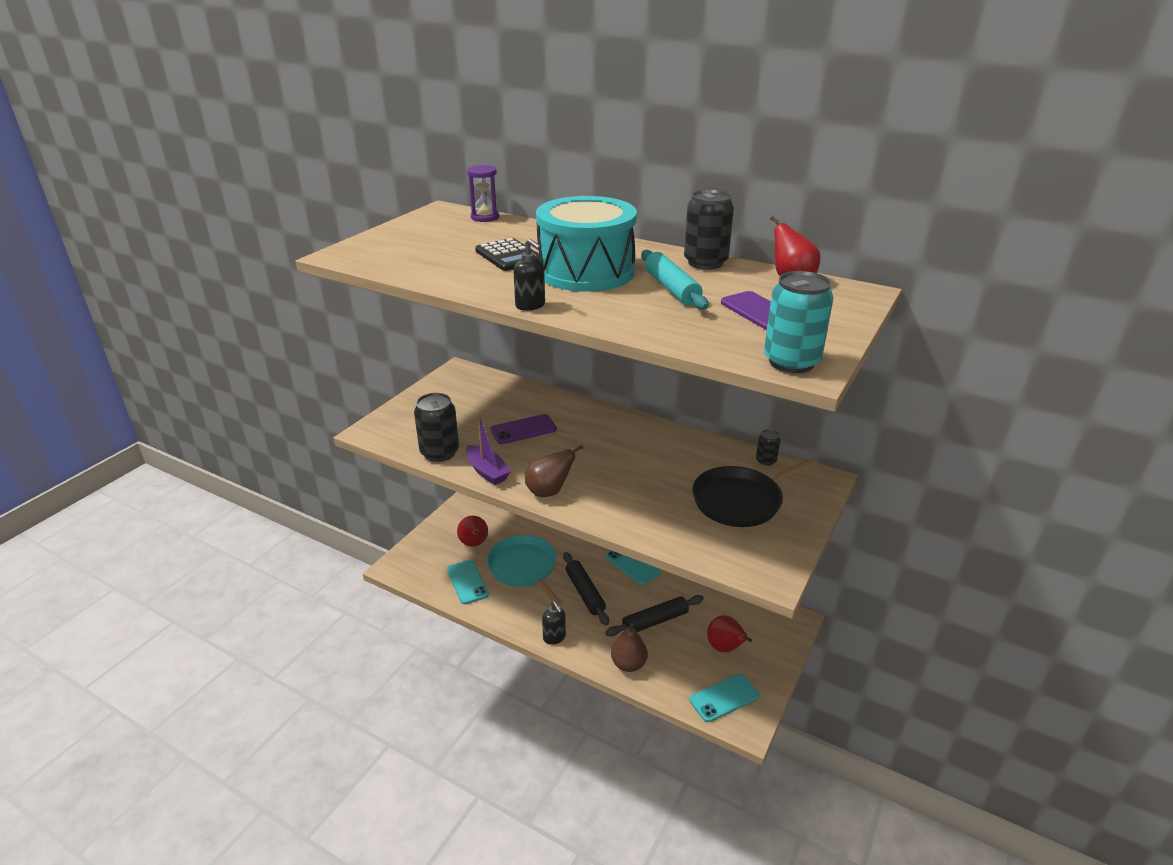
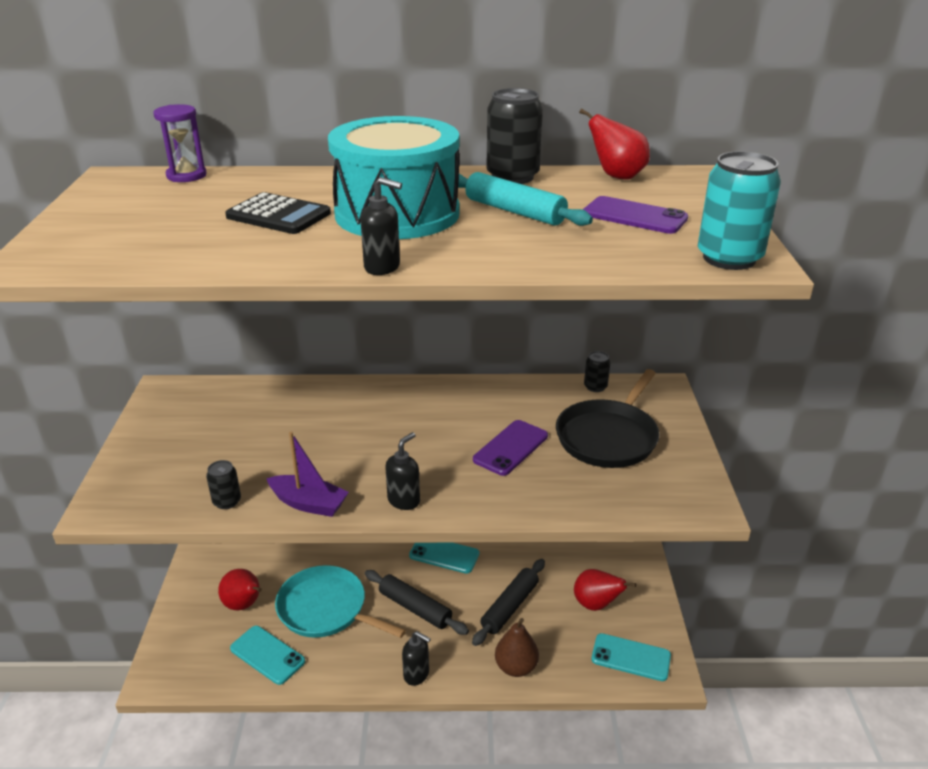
camera: 30 degrees left, 0 degrees up
black can [414,393,459,462] -> black can [206,460,241,509], size x0.53
purple phone [490,414,557,444] -> purple phone moved to [473,420,548,476]
brown pear [525,445,583,497] -> black soap dispenser [385,432,420,510]
turquoise phone [689,674,760,722] -> turquoise phone turned 75 degrees clockwise [591,633,671,681]

